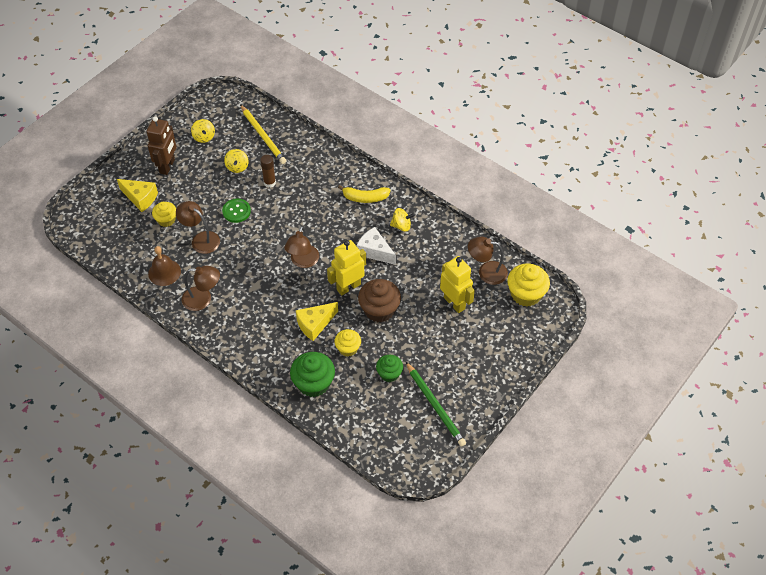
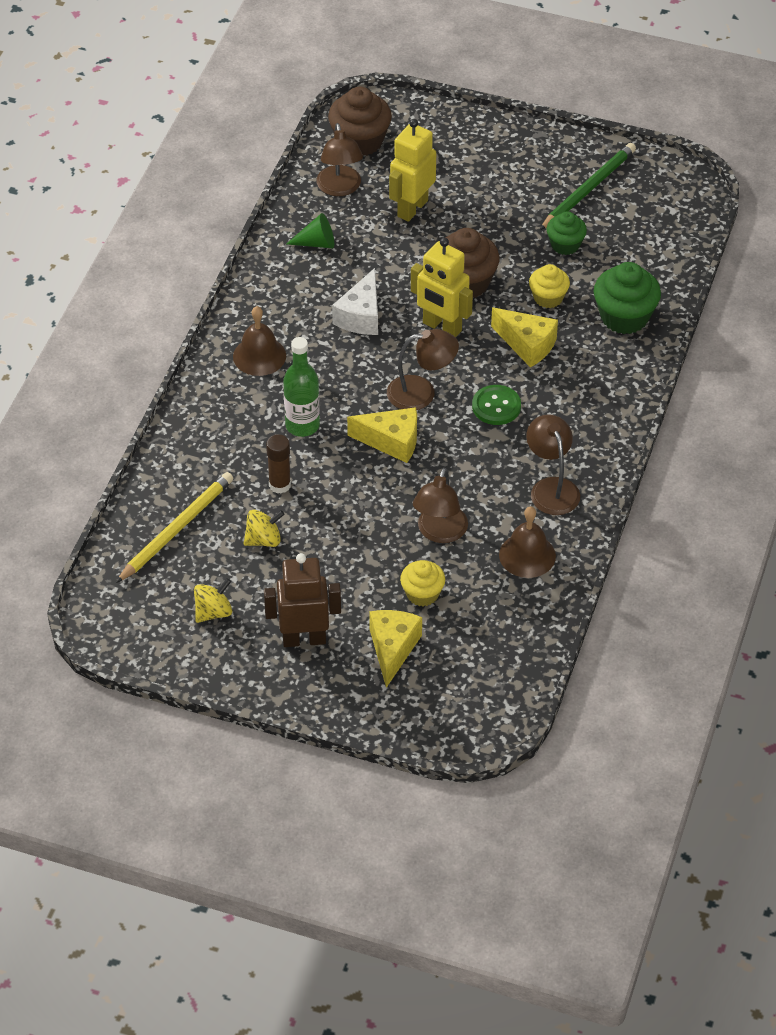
camera: 110 degrees left, 5 degrees down
green button [222,199,251,223] -> green button moved to [472,385,521,425]
yellow banana [338,185,391,203] -> brown bell [233,306,286,376]
yellow spinning top [390,208,415,232] -> none
yellow cupcake [507,264,550,307] -> brown cupcake [328,87,392,156]
none -> green bottle [283,337,320,437]
none -> green cone [286,213,334,248]
none -> yellow cheese [347,407,417,463]

